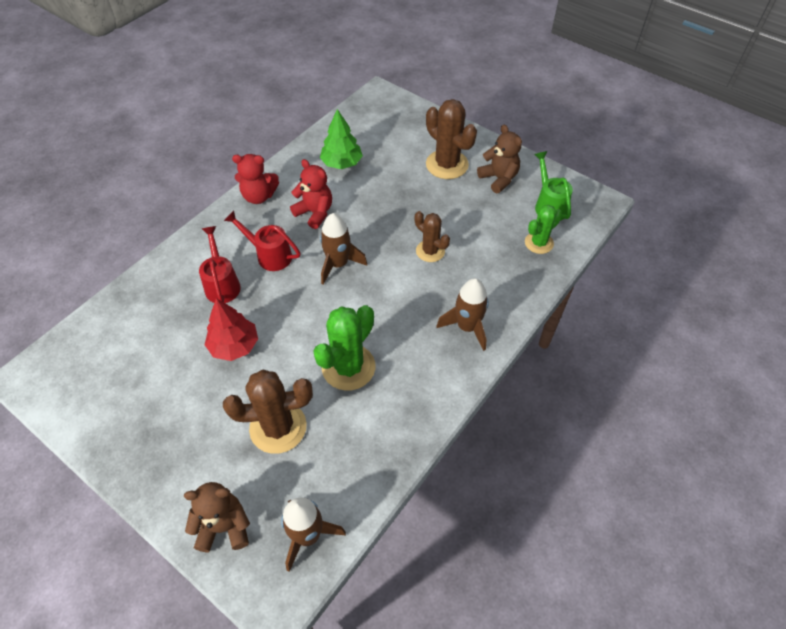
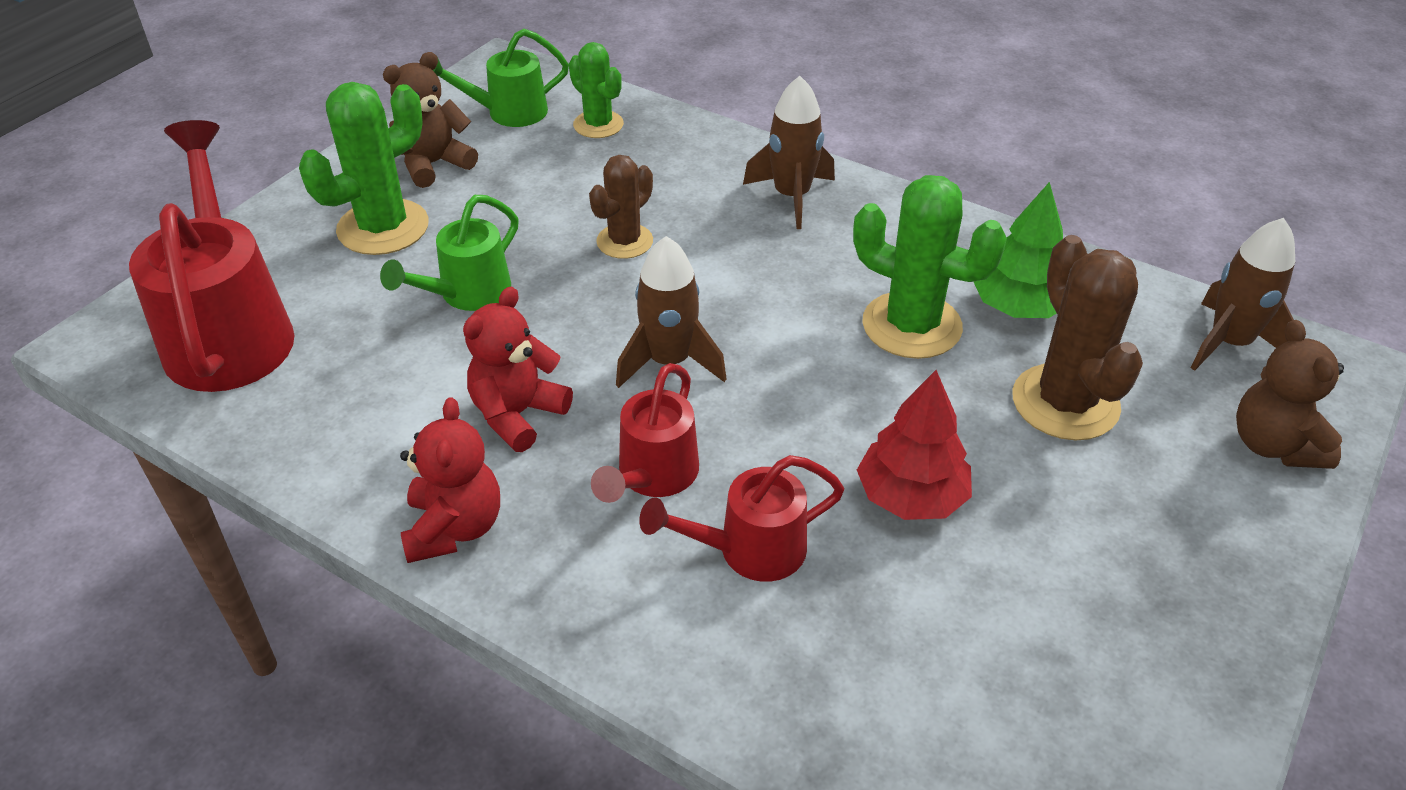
camera: 95 degrees left, 10 degrees down
green tree [320,109,363,169] -> green tree moved to [974,182,1063,318]
brown cactus [426,99,477,179] -> green cactus [299,82,429,255]
none -> red watering can [129,120,295,392]
none -> green watering can [380,195,519,311]

